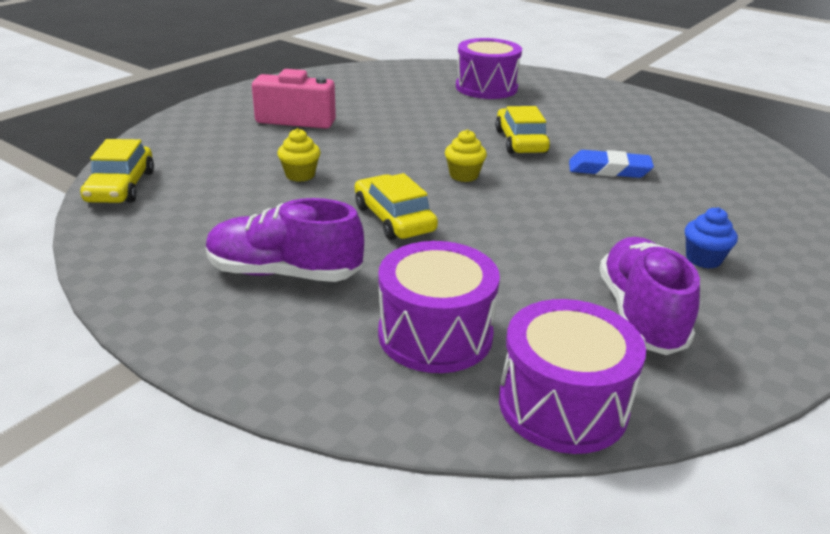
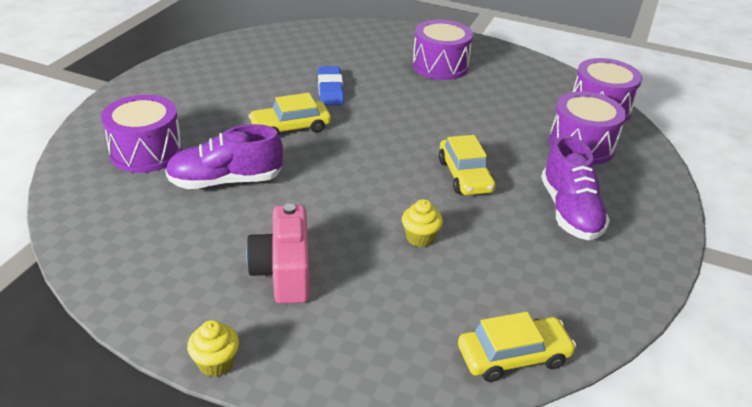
camera: 105 degrees left, 5 degrees up
yellow car [355,173,438,240] -> yellow car turned 60 degrees counterclockwise [439,135,495,195]
yellow cupcake [445,129,487,182] -> yellow cupcake moved to [187,320,239,377]
purple shoe [599,237,700,355] -> purple shoe moved to [165,124,283,189]
blue cupcake [685,207,738,269] -> purple drum [412,20,473,80]

